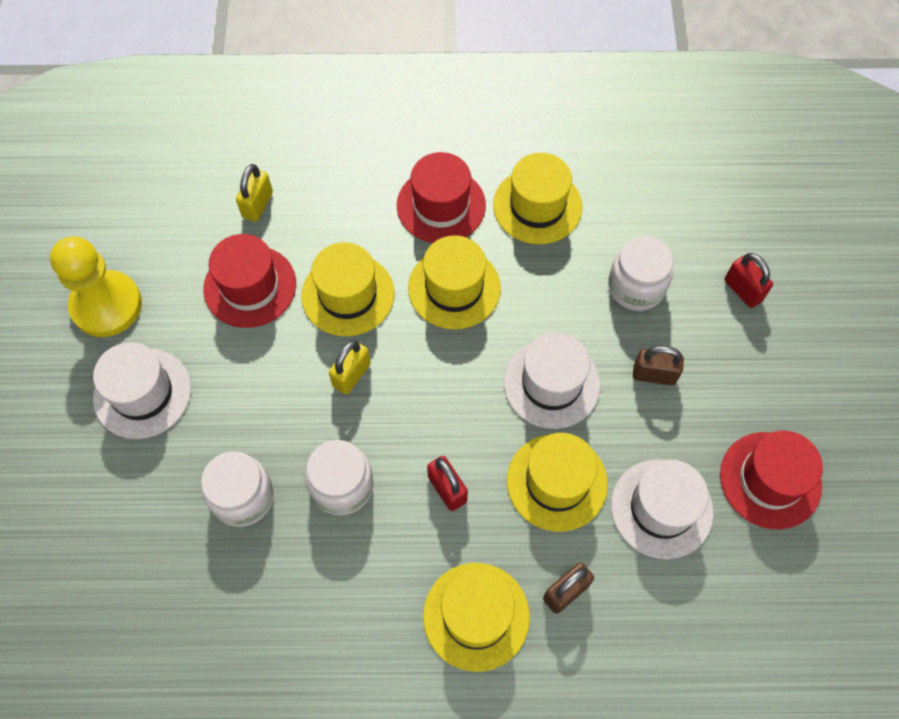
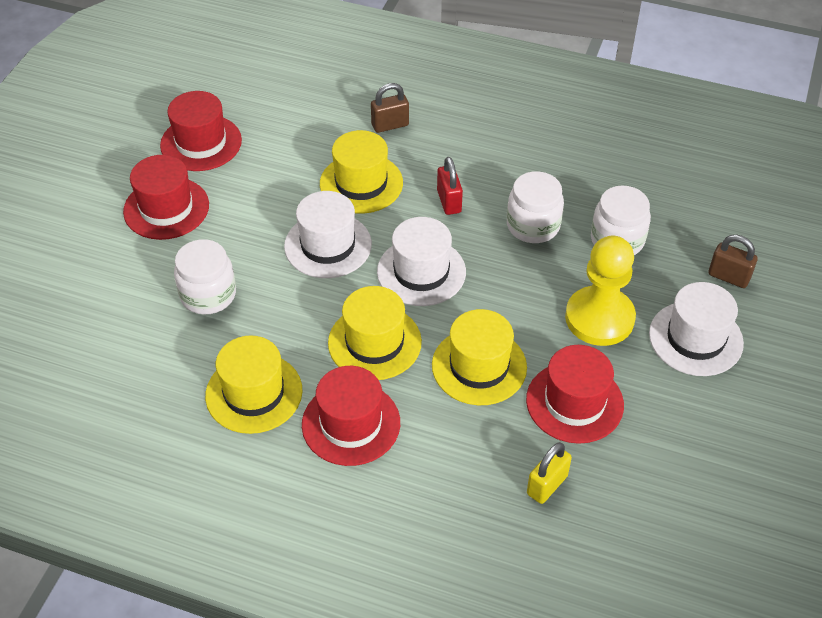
camera: 160 degrees left, 15 degrees down
yellow pawn [50,236,142,337] -> yellow pawn moved to [565,236,636,346]
yellow padlock [329,340,371,394] -> none
yellow hat [423,563,530,672] -> none
white hat [611,459,713,559] -> white hat moved to [377,217,466,306]
brown padlock [633,346,684,386] -> brown padlock moved to [708,235,758,288]
red padlock [725,253,773,308] -> none
none -> red hat [123,155,209,240]

